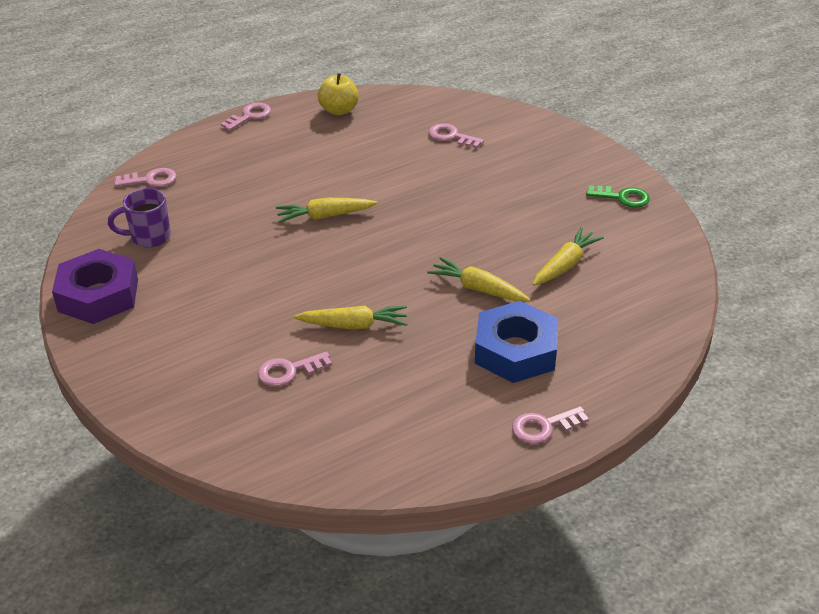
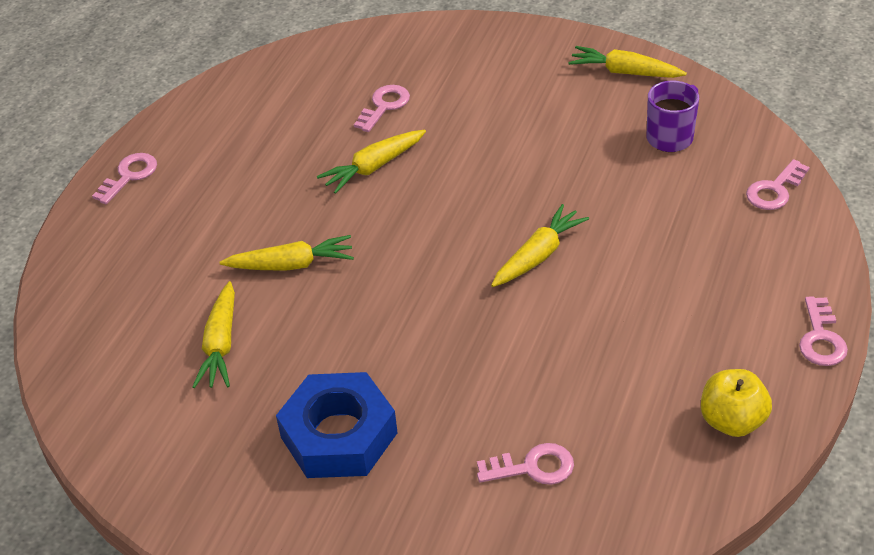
camera: 145 degrees right, 5 degrees up
purple nut [52,249,138,324] -> yellow carrot [568,46,687,78]
blue nut [475,301,558,383] -> blue nut moved to [276,372,398,478]
green key [586,185,650,208] -> none

